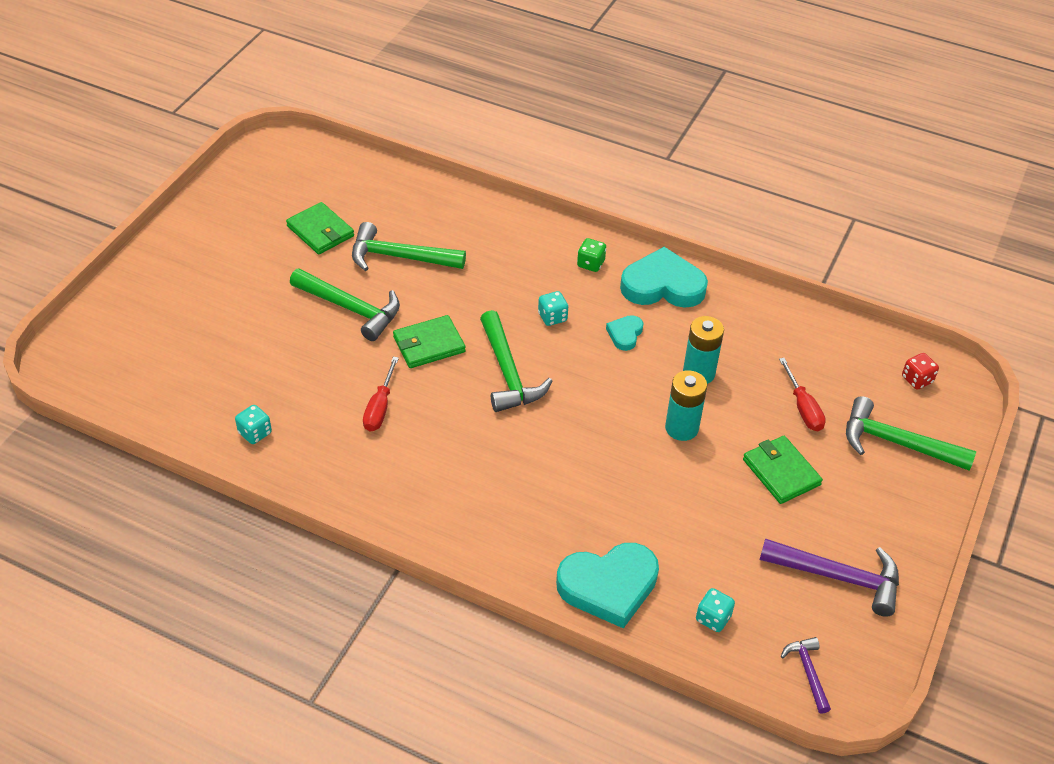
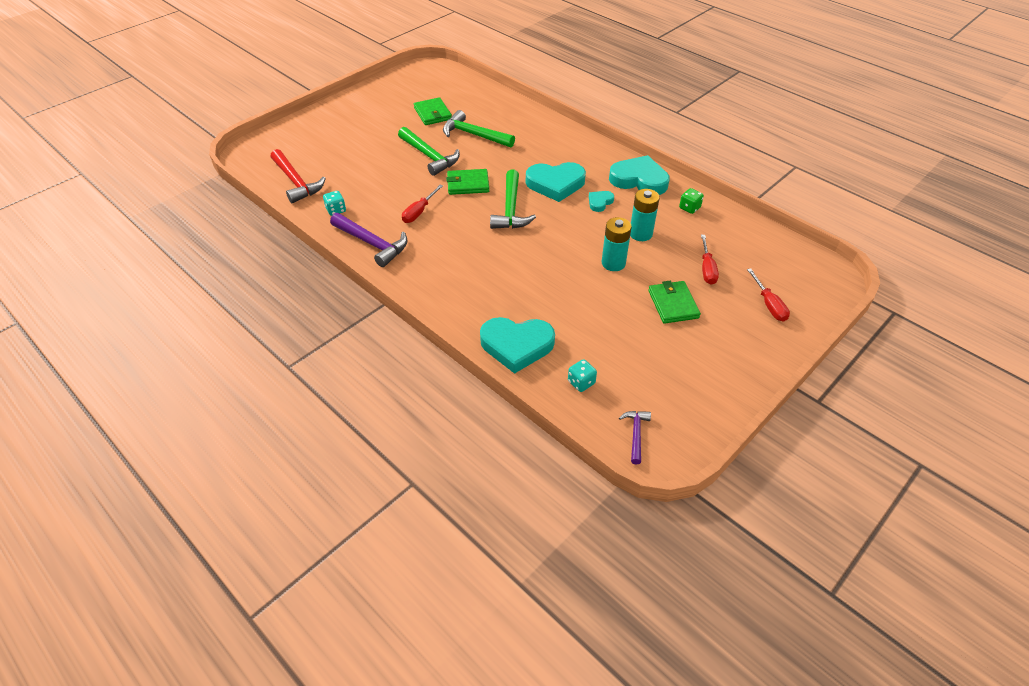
camera: 20 degrees right, 0 degrees up
turquoise dice [538,291,568,326] -> turquoise heart [526,162,586,202]
green dice [577,238,606,272] -> green dice moved to [679,188,704,214]
purple hammer [760,538,899,617] -> purple hammer moved to [330,213,407,267]
green hammer [846,396,976,471] -> red screwdriver [747,268,790,322]
red dice [902,353,939,390] -> none
none -> red hammer [271,149,326,203]

